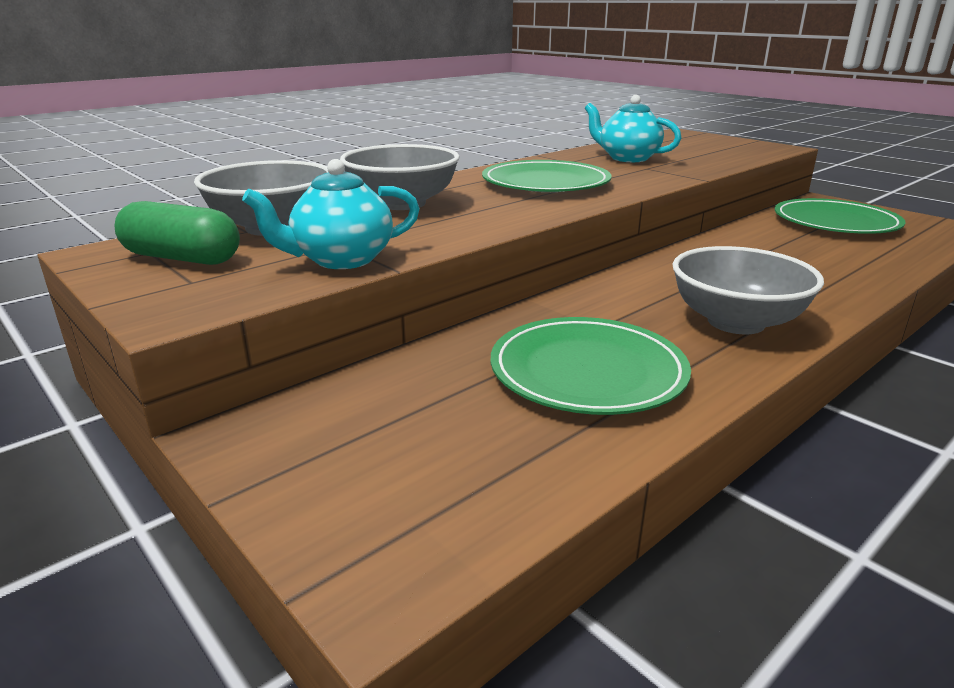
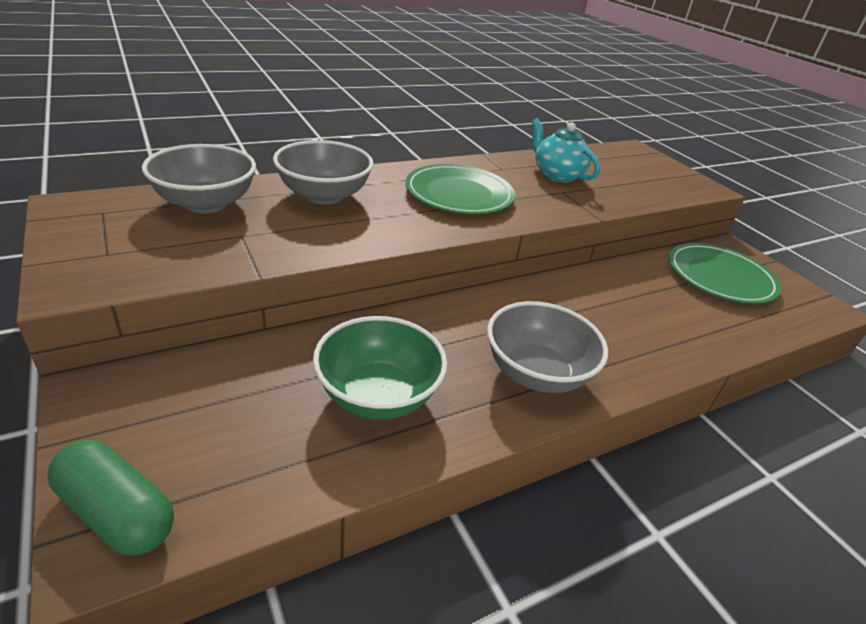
camera: 10 degrees right, 10 degrees up
green capsule [114,201,240,265] -> green capsule moved to [48,440,174,556]
turquoise teapot [242,159,420,269] -> none
green plate [491,317,691,415] -> green bowl [313,316,447,419]

